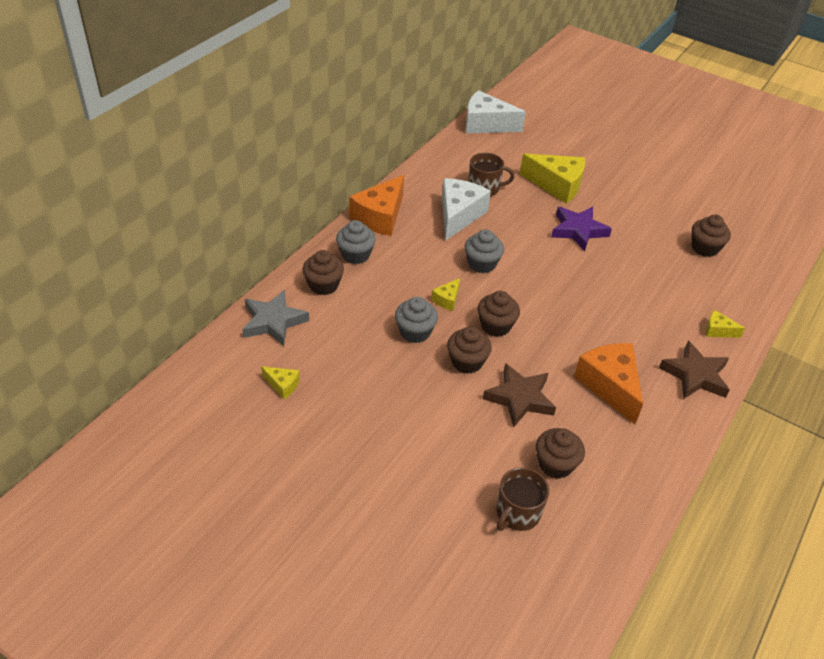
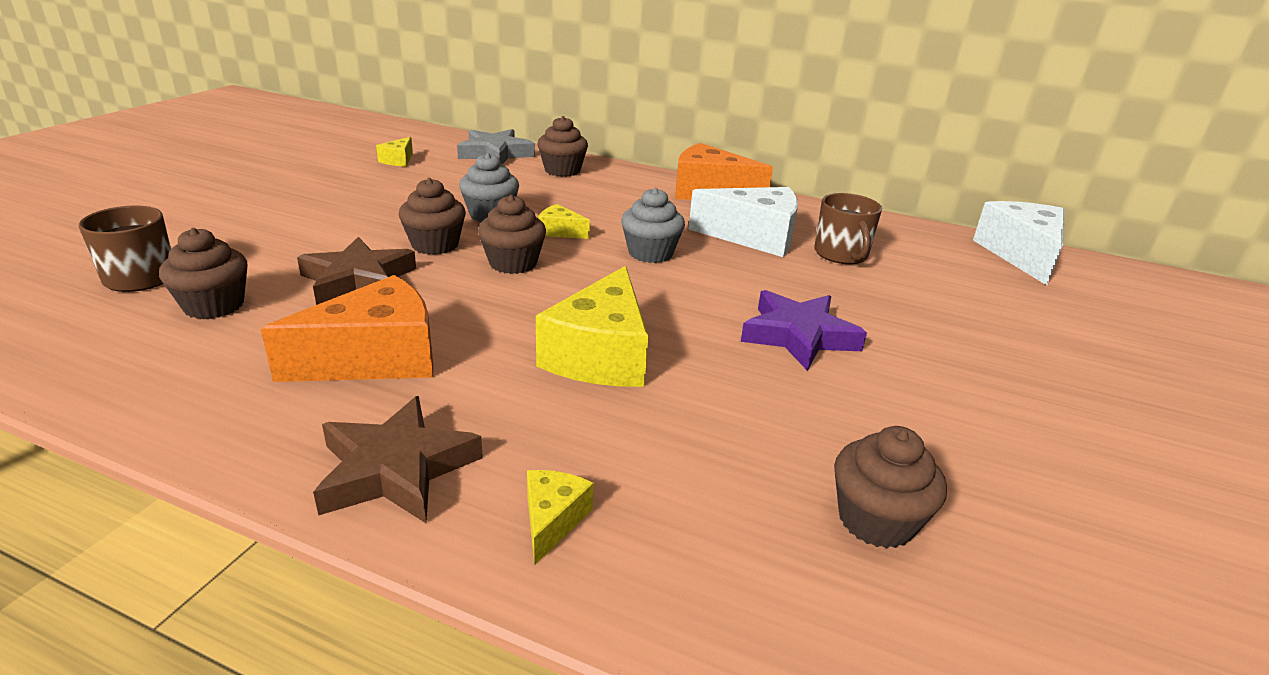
camera: 80 degrees right, 15 degrees down
grey cupcake [336,220,376,264] -> none
yellow cheese [520,153,585,204] -> yellow cheese moved to [536,266,648,387]

